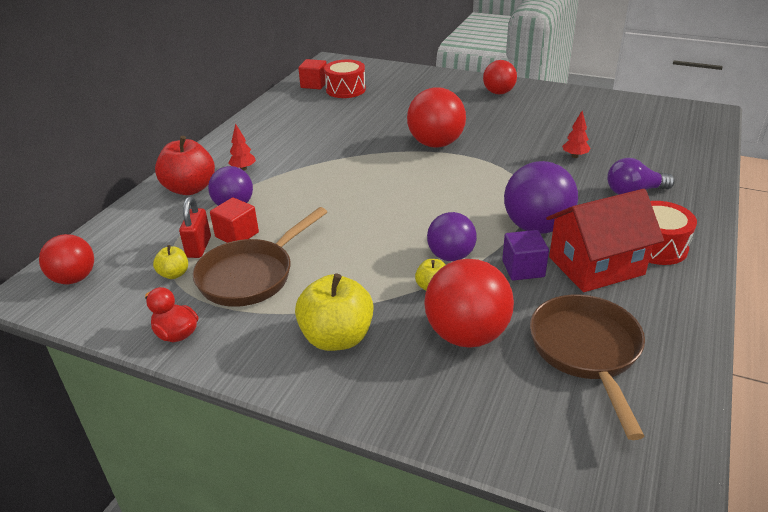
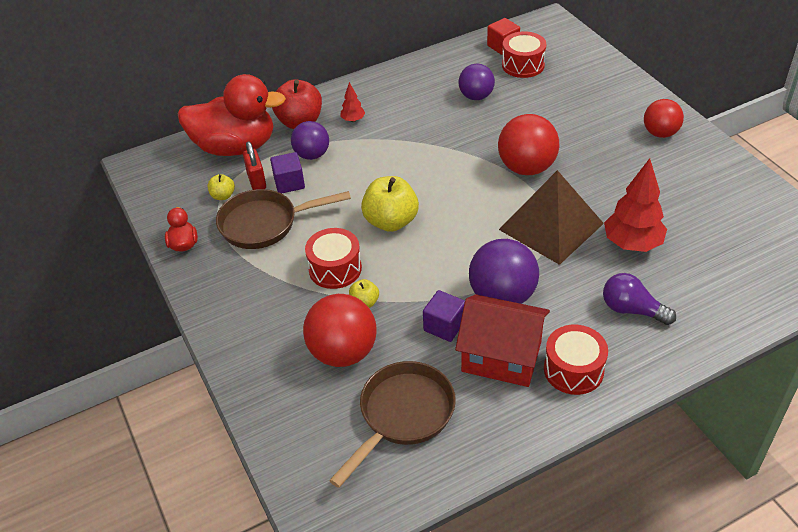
camera: 40 degrees right, 10 degrees up
red ball [39,234,94,284] -> none
red padlock [179,197,211,258] -> red padlock turned 60 degrees counterclockwise [243,141,266,190]
red cube [210,197,259,243] -> purple cube [270,152,305,194]
yellow apple [295,273,373,351] -> yellow apple moved to [361,176,419,232]
purple ball [427,212,477,261] -> purple ball moved to [459,63,495,100]
red tree [562,111,590,158] -> red tree [604,158,667,252], size x2.07
none -> red duck [178,74,286,156]
none -> red drum [305,228,362,289]
none -> brown pyramid [499,170,604,265]

